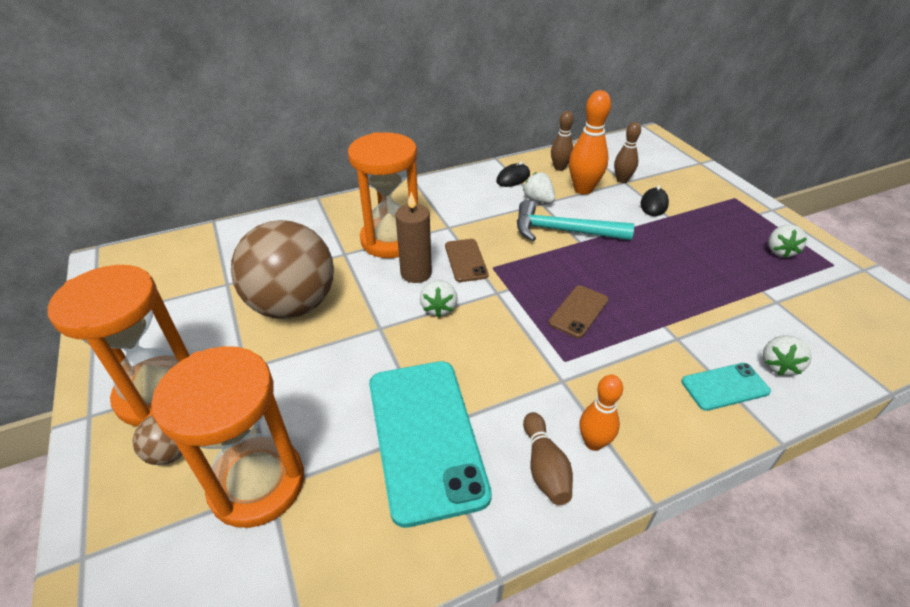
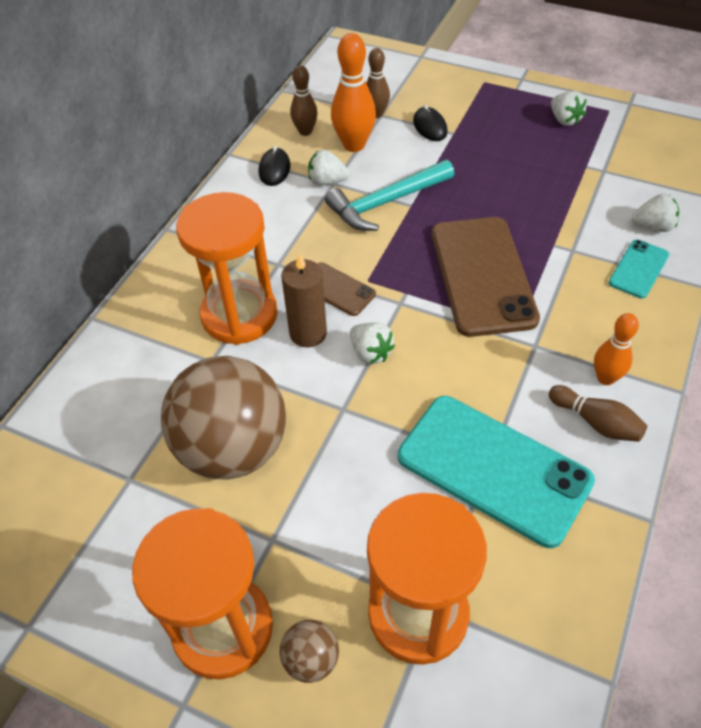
camera: 40 degrees left, 10 degrees up
brown phone [548,285,609,338] -> brown phone [432,217,540,337], size x2.06
white strawberry [763,335,812,376] -> white strawberry turned 75 degrees counterclockwise [632,194,679,232]

